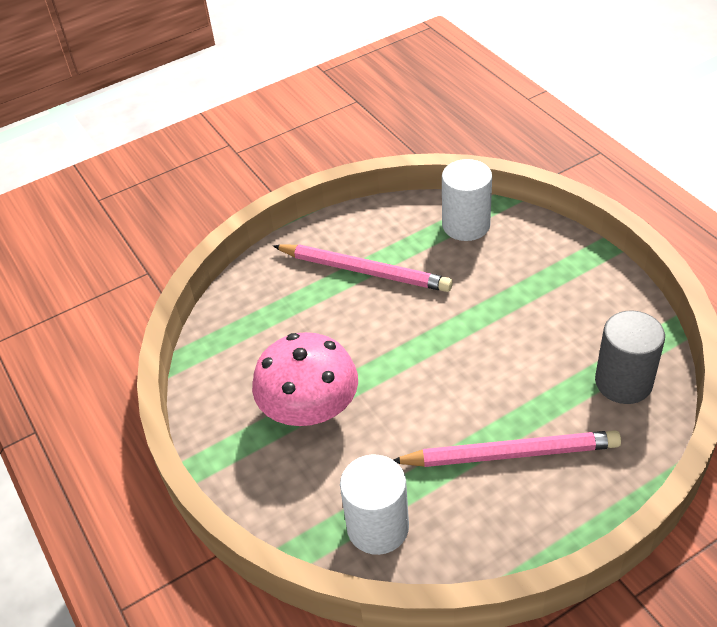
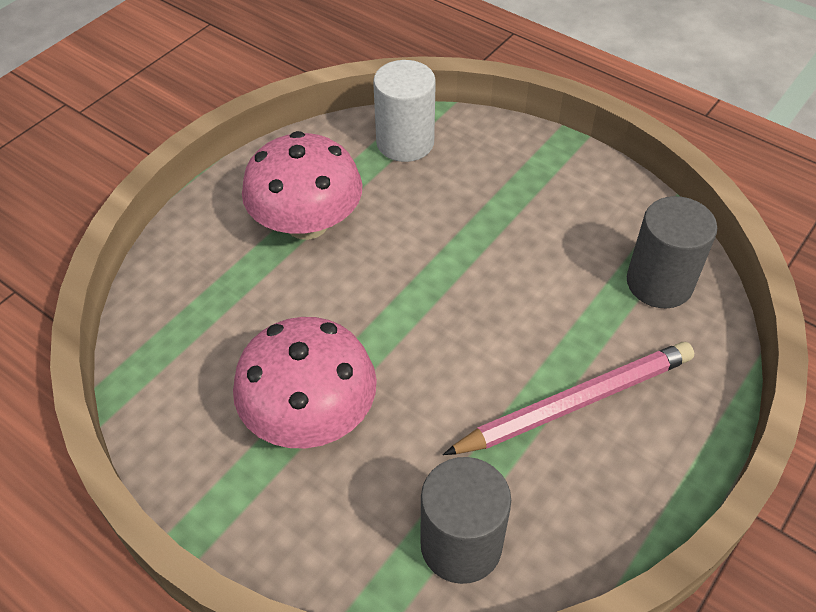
camera: 25 degrees left, 5 degrees up
pink pencil [273,244,453,292] -> pink mushroom [242,131,363,240]
white cylinder [340,455,409,555] -> grey cylinder [420,457,511,584]

